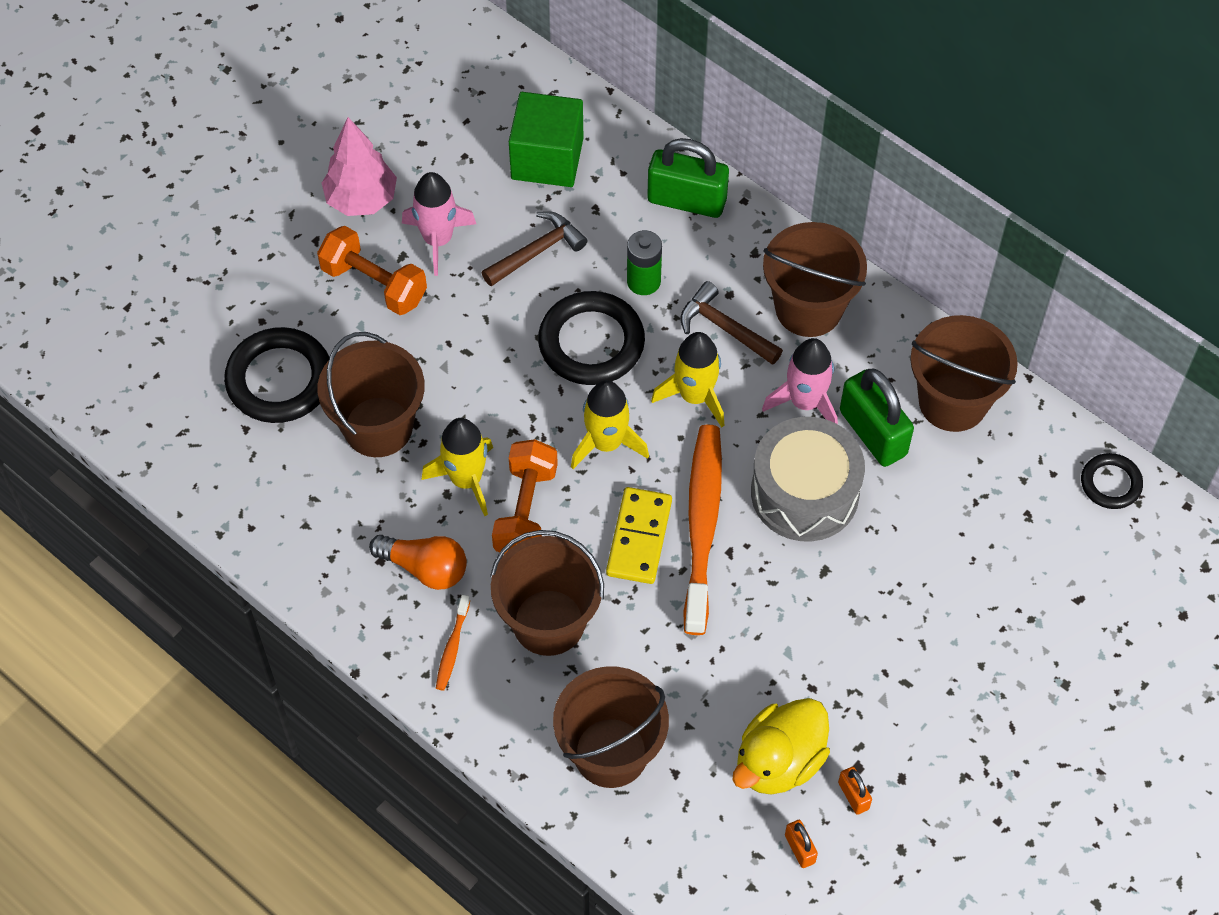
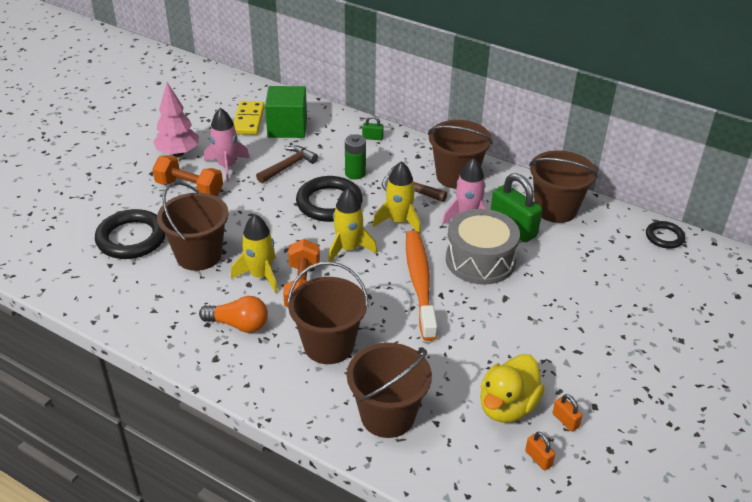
camera: 10 degrees left, 20 degrees down
orange toothbrush [436,595,470,691] -> none
yellow domino [606,487,672,584] -> yellow domino moved to [233,101,265,135]
green padlock [647,138,729,218] -> green padlock [362,116,384,140], size x0.46

